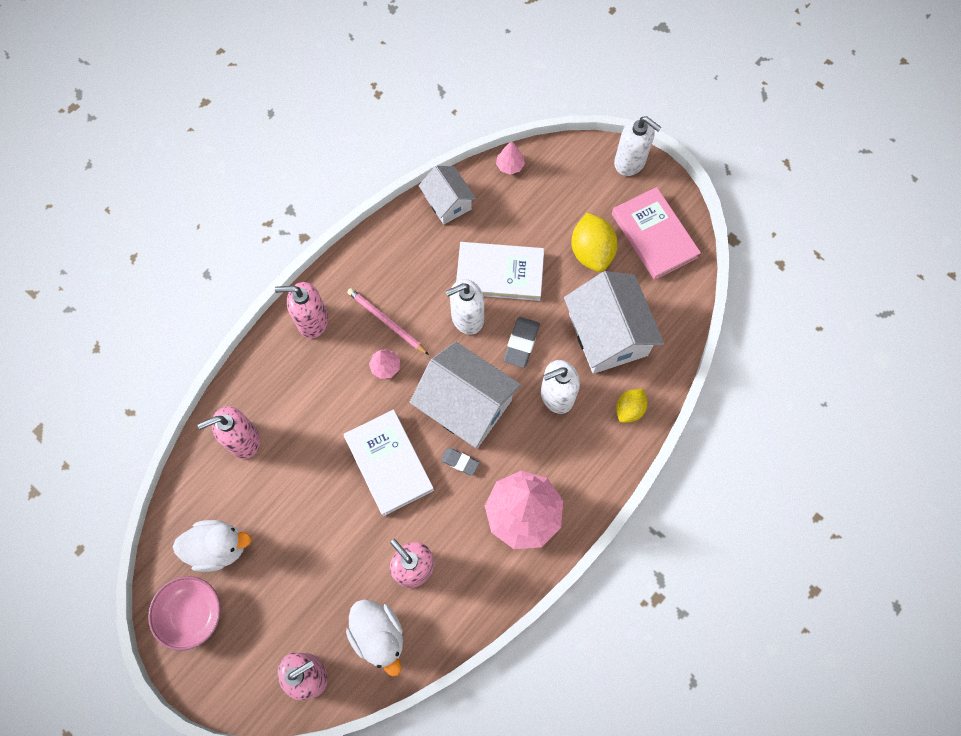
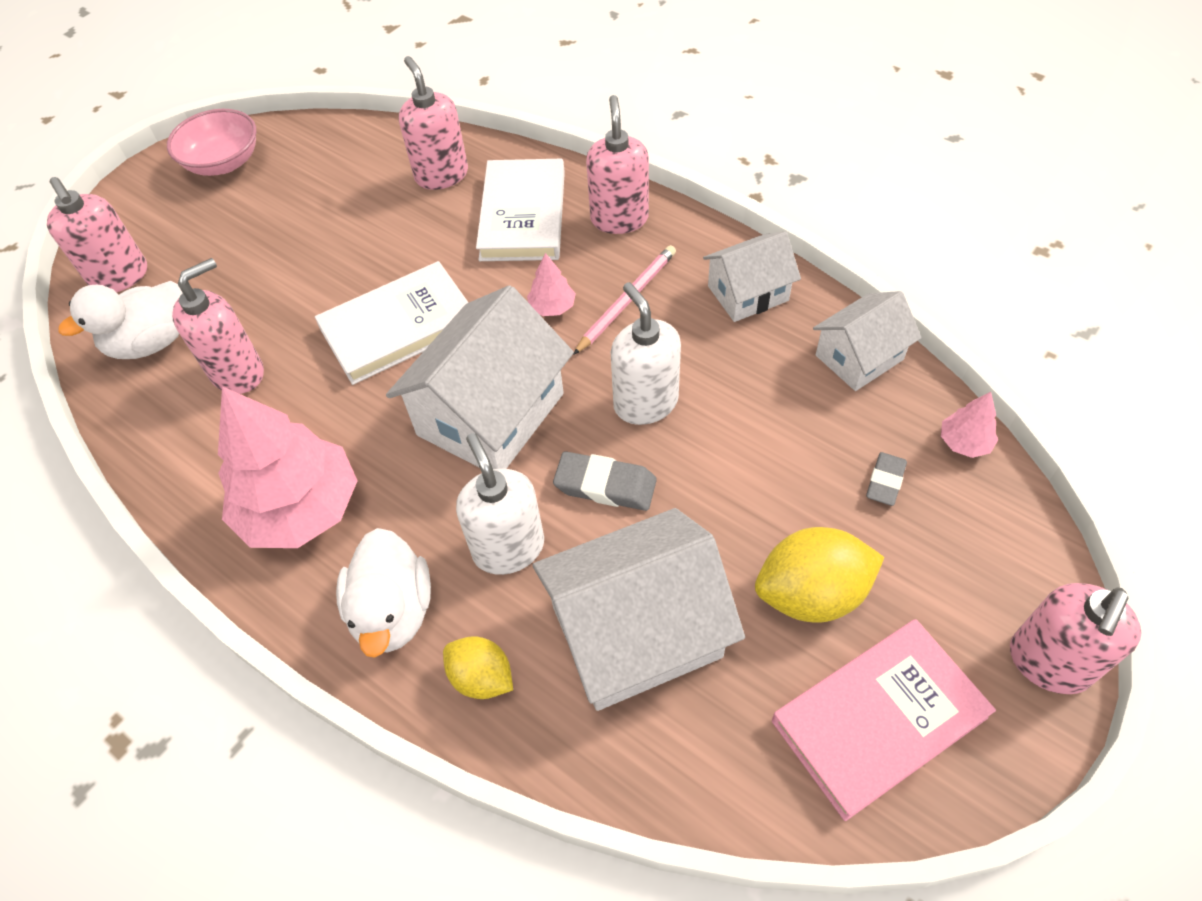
camera: 90 degrees right, 15 degrees down
white duck [173,520,252,572] -> white duck moved to [336,528,431,658]
grey eraser [441,448,480,476] -> grey eraser moved to [866,452,907,506]
white book [456,242,544,301] -> white book moved to [476,159,565,261]
white soap dispenser [614,116,661,176] -> pink soap dispenser [1010,583,1141,694]
none -> white house [703,232,801,322]

